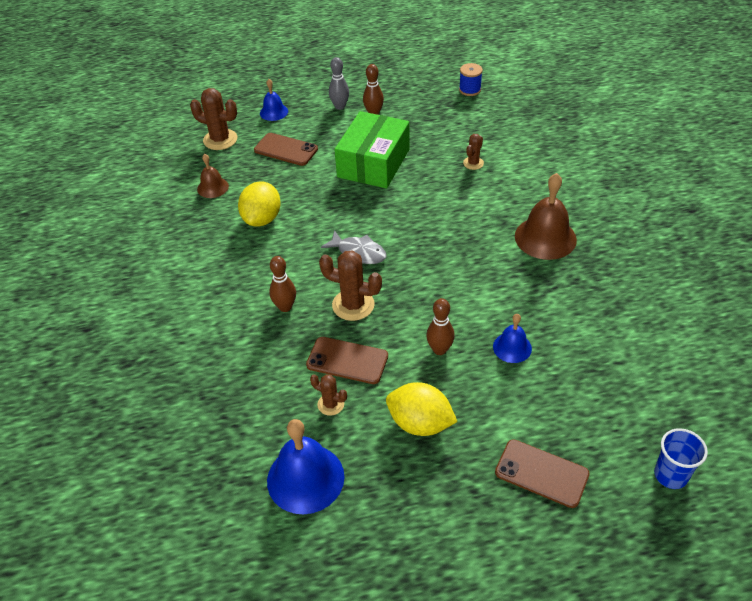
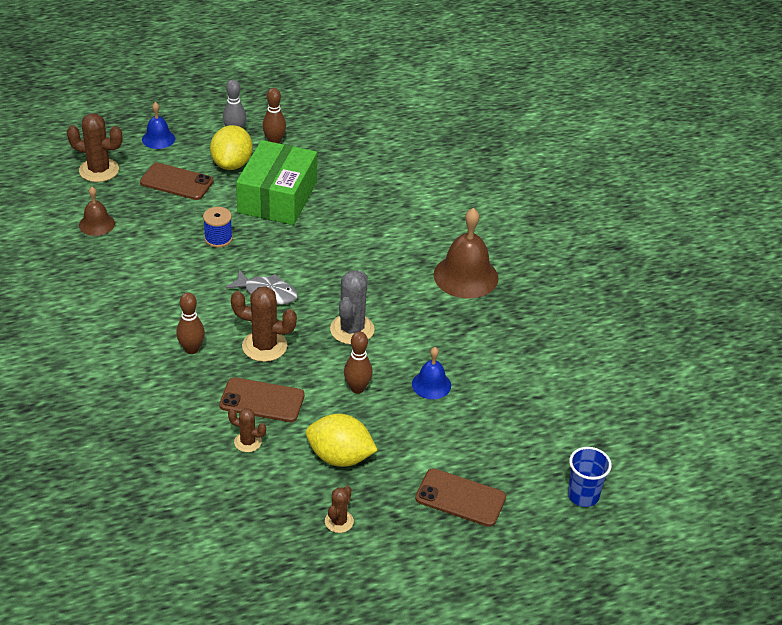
camera: 10 degrees left, 5 degrees down
yellow lemon [238,181,281,227] -> yellow lemon moved to [210,125,252,170]
blue bell [267,419,345,514] -> none
blue spool [459,63,483,96] -> blue spool moved to [203,207,233,248]
brown cactus [463,134,484,170] -> brown cactus moved to [325,486,354,533]
none -> grey cactus [330,270,375,345]

